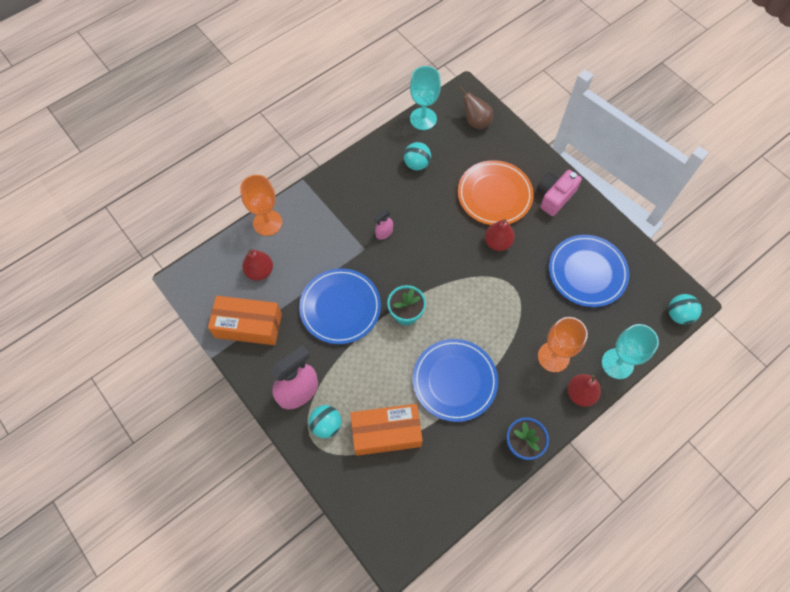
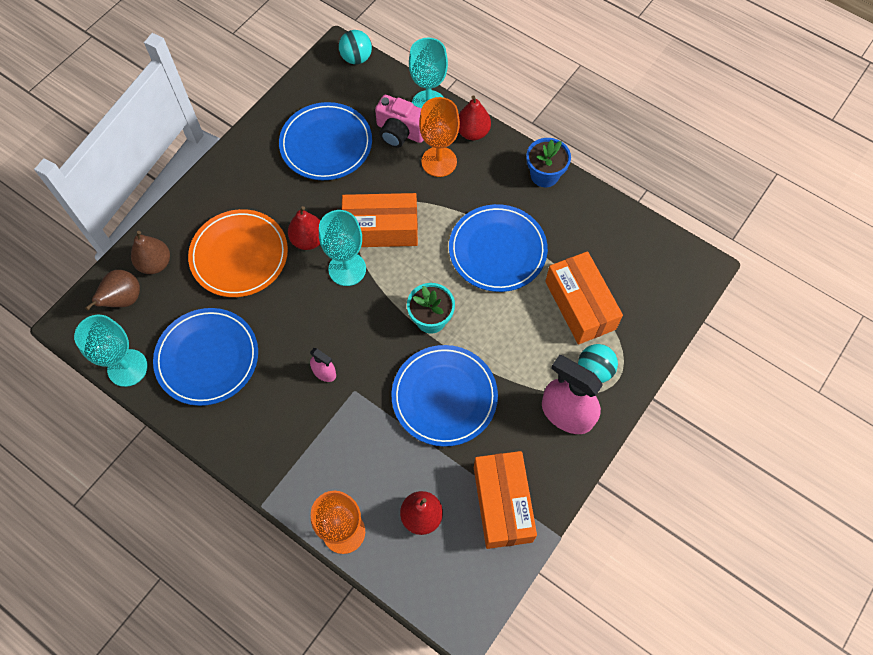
camera: 105 degrees left, 0 degrees up
turquoise ball [404,142,431,170] -> blue plate [153,308,258,406]
pink camera [537,170,582,216] -> pink camera moved to [375,95,424,148]
none -> brown pear [131,231,170,274]
none -> turquoise goblet [319,210,366,286]
none -> orange box [342,193,418,247]

